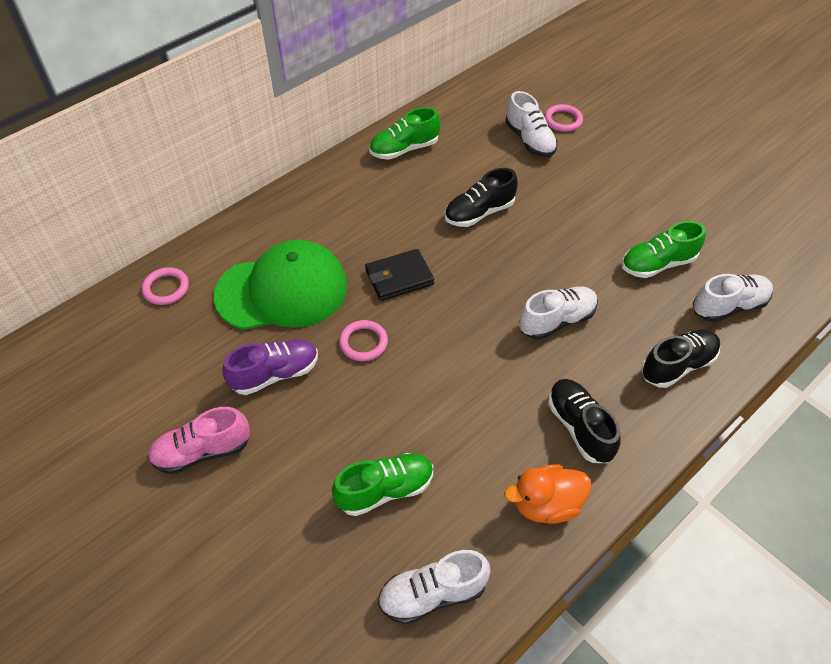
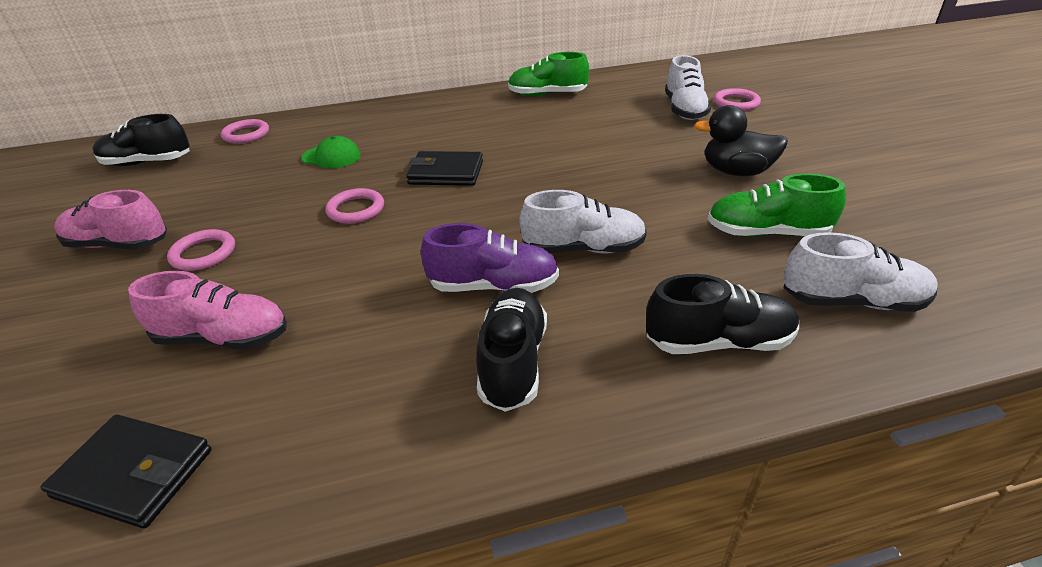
camera: 30 degrees right, 15 degrees down
green cap [213,240,347,330] -> green cap [301,136,361,168], size x0.42
purple shoe [223,339,318,395] -> purple shoe moved to [421,223,559,293]
green shoe [332,453,433,516] -> pink shoe [128,271,287,350]
white shoe [378,550,491,624] -> black wallet [41,415,212,529]
black shoe [445,168,518,227] -> black shoe moved to [93,114,190,166]
orange duck [504,464,591,524] -> none
none -> pink ring [167,229,235,271]
none -> black duck [694,105,788,176]

